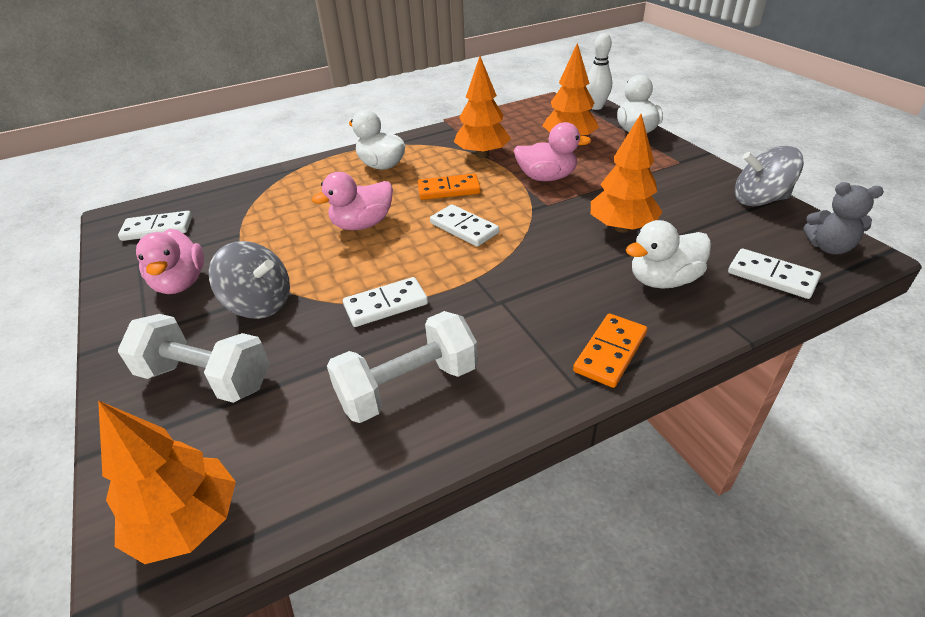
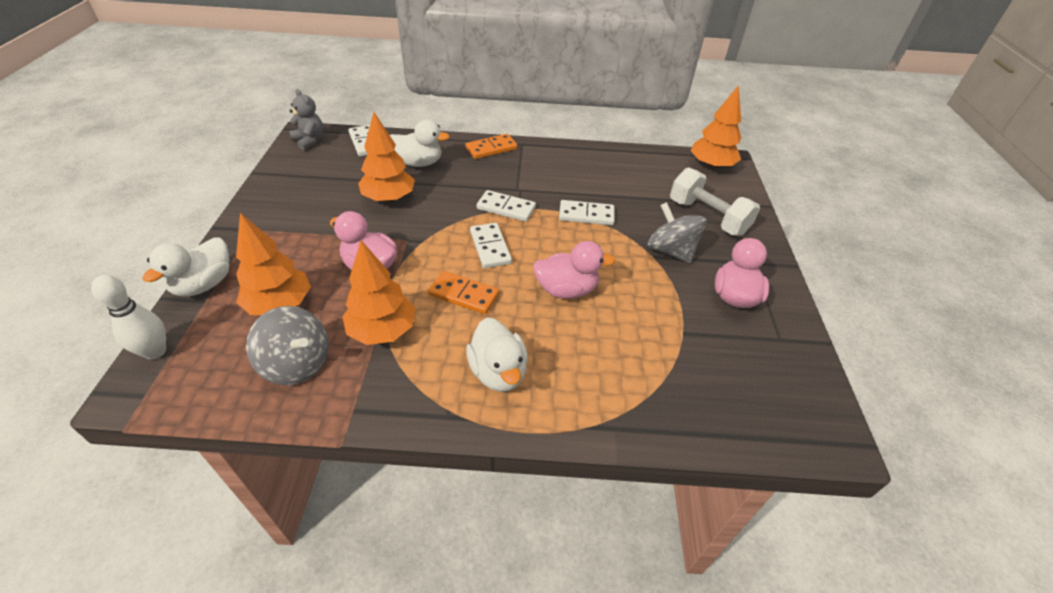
camera: 155 degrees left, 5 degrees up
white domino [118,211,192,241] -> white domino moved to [477,190,536,222]
white dumbbell [327,311,478,423] -> none
grey spinning top [735,146,804,206] -> grey spinning top moved to [246,306,329,385]

